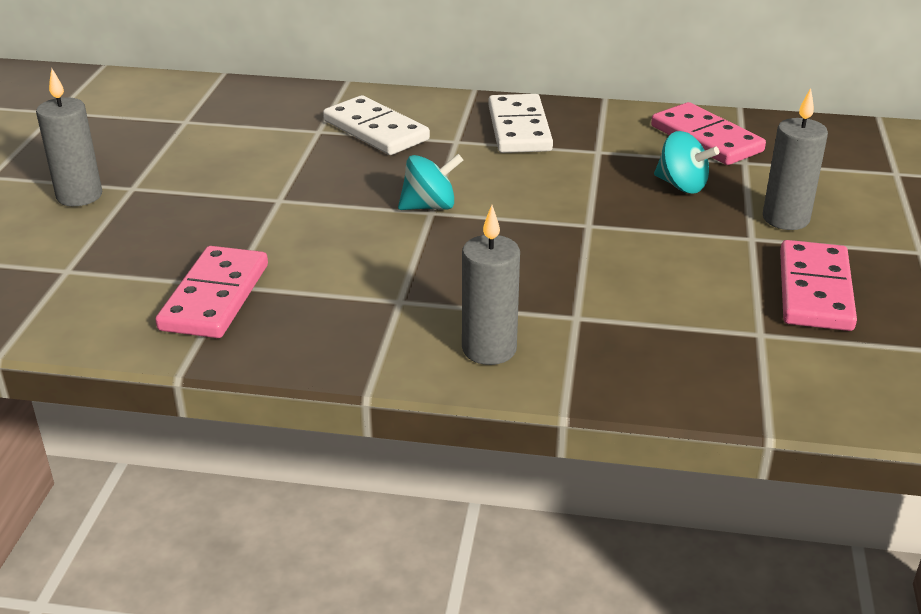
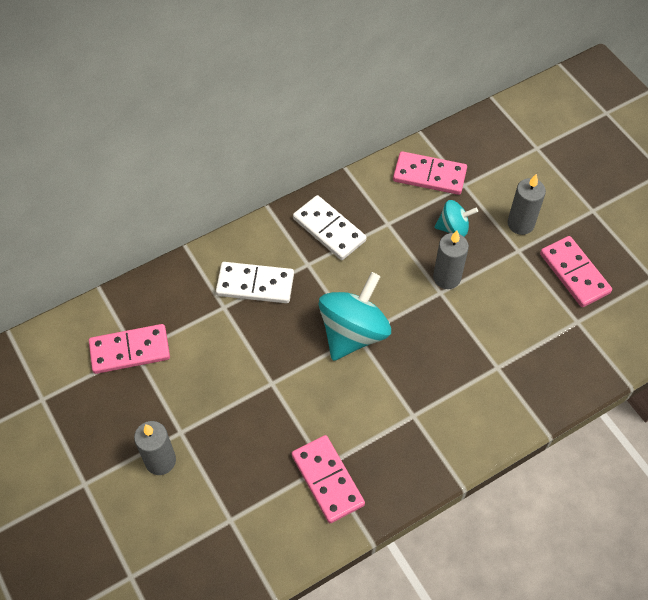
camera: 40 degrees left, 25 degrees up
turquoise spinning top [398,154,463,210] -> turquoise spinning top [319,272,391,361], size x1.86
grey candle [462,205,520,365] -> grey candle moved to [433,231,469,289]
none -> pink domino [89,324,170,374]

